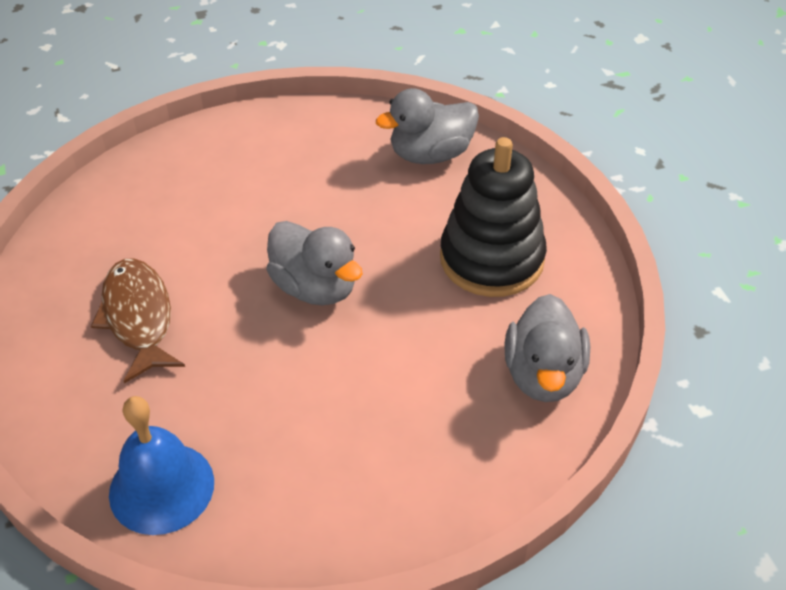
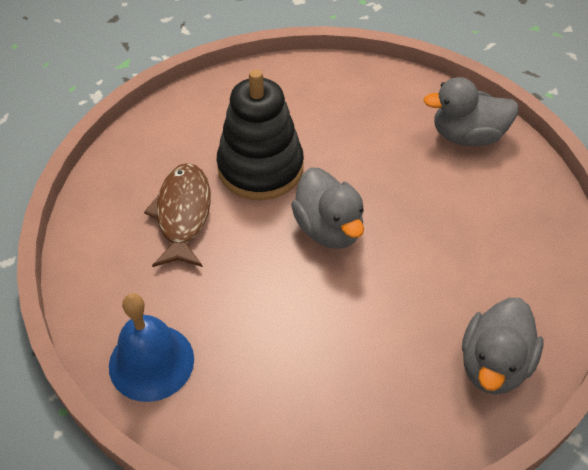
camera: 20 degrees right, 5 degrees up
black stacking toy [440,137,547,297] -> black stacking toy moved to [217,69,304,200]

